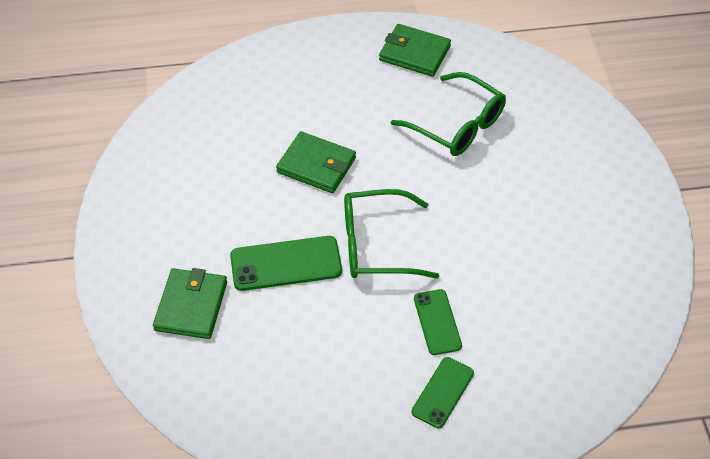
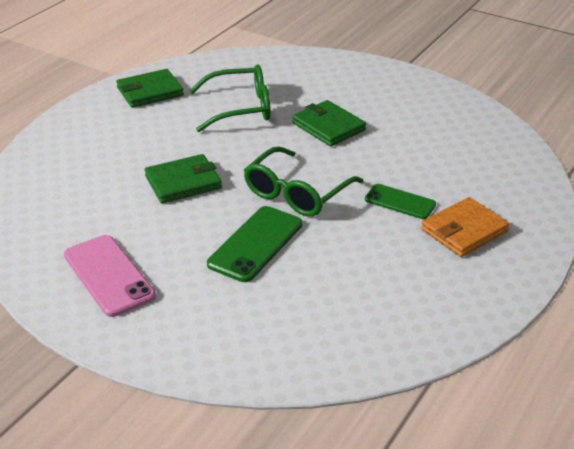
camera: 50 degrees left, 15 degrees down
green wallet [153,268,227,339] -> green wallet moved to [292,100,366,147]
green phone [412,357,474,428] -> orange wallet [421,197,510,257]
none -> pink phone [64,235,156,317]

